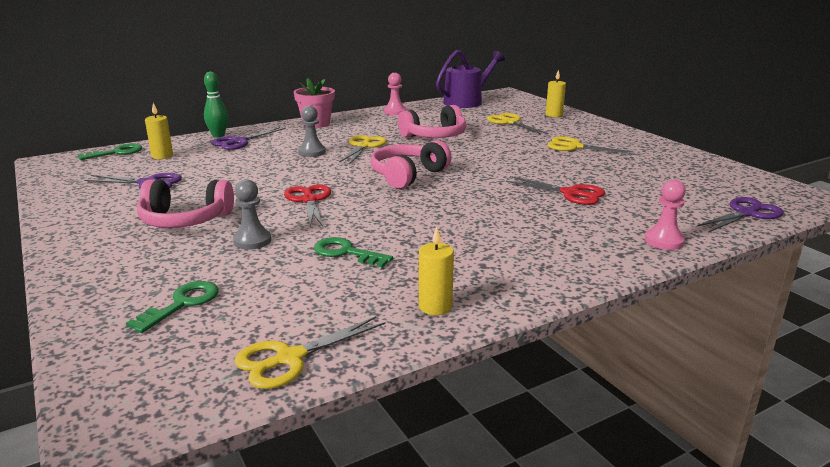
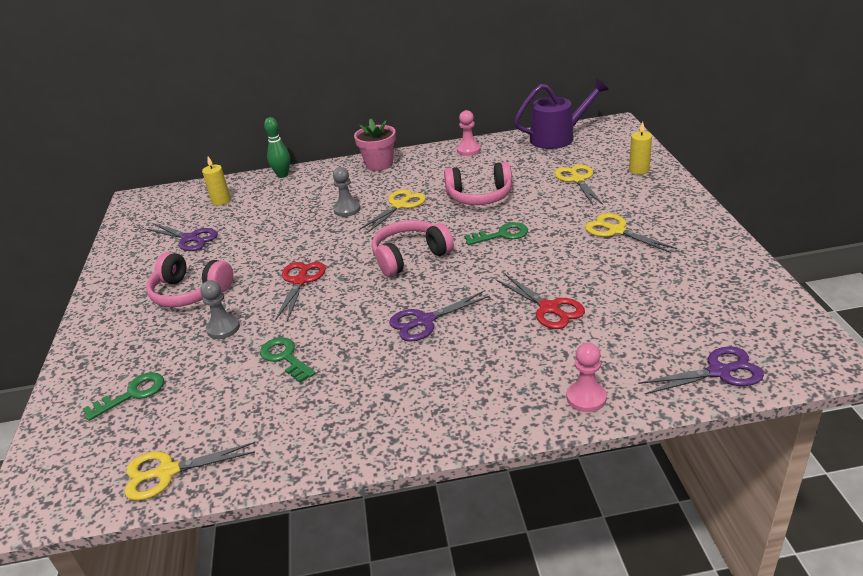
camera: 25 degrees right, 10 degrees up
green key [78,144,142,160] -> green key moved to [464,222,528,245]
purple scissors [211,127,286,150] -> purple scissors moved to [389,291,490,342]
yellow candle [419,227,454,315] -> none

